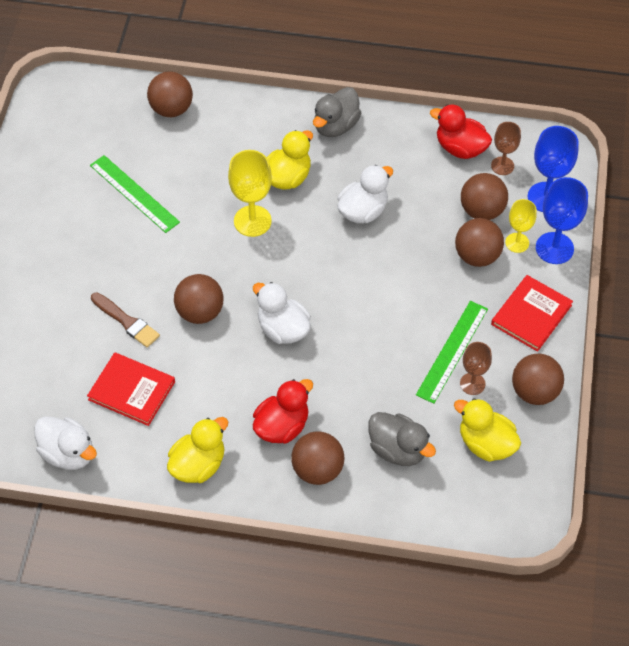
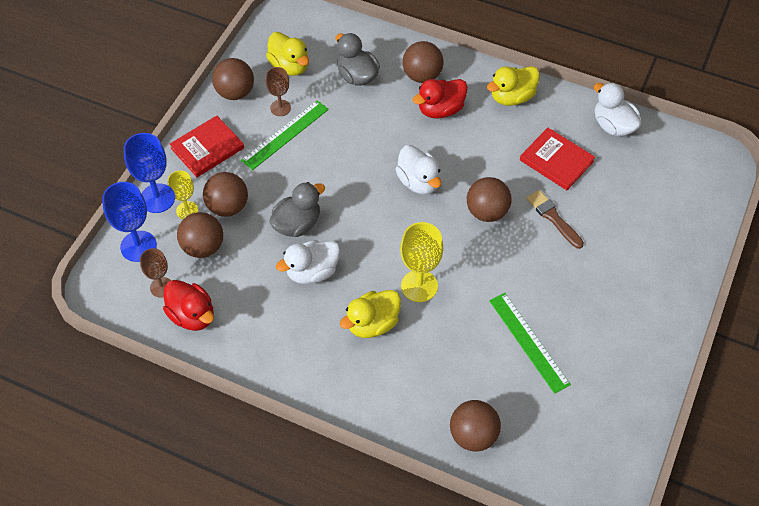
camera: 165 degrees left, 0 degrees up
grey duck [313,87,361,137] -> grey duck moved to [269,182,325,237]

